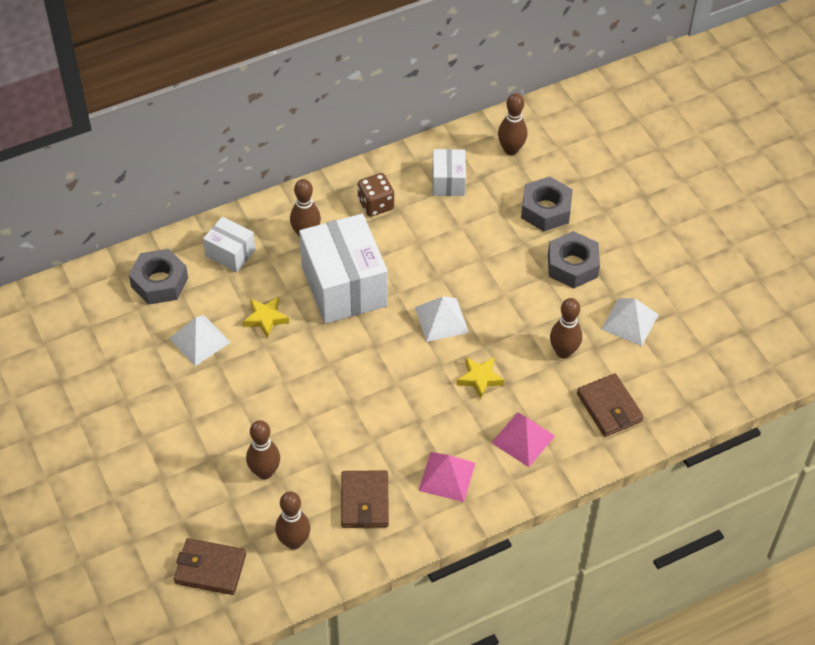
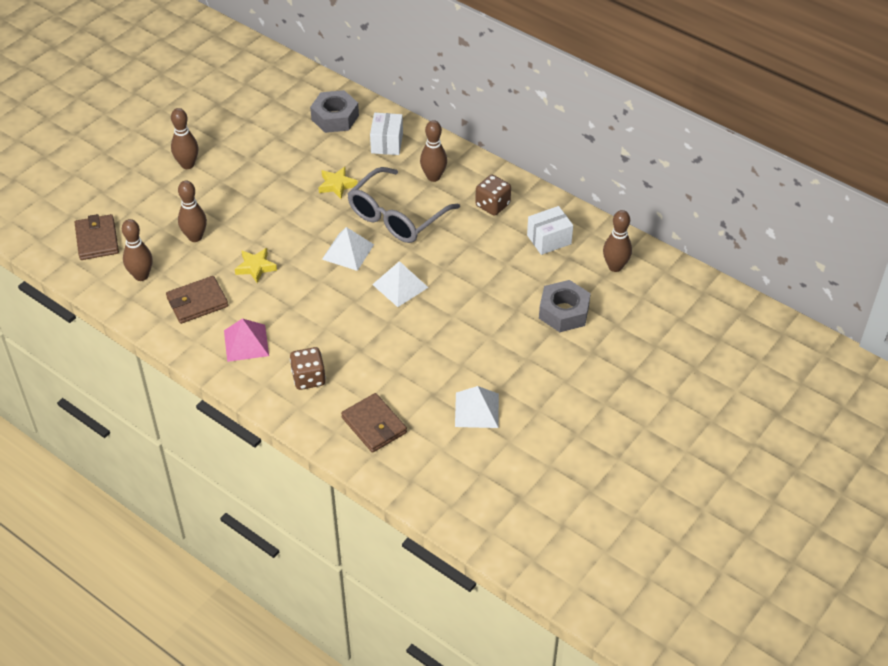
camera: 65 degrees right, 5 degrees down
white pyramid [169,315,231,366] -> white pyramid moved to [322,227,374,271]
white box [299,214,388,324] -> grey glasses [347,167,460,243]
yellow star [457,357,504,399] -> yellow star moved to [235,248,277,283]
pink pyramid [491,412,555,467] -> brown dice [290,347,326,390]
grey nut [548,231,600,288] -> none
brown bowling pin [550,298,582,358] -> brown bowling pin moved to [171,108,198,169]
brown wallet [577,373,644,437] -> brown wallet turned 75 degrees counterclockwise [341,393,407,453]

